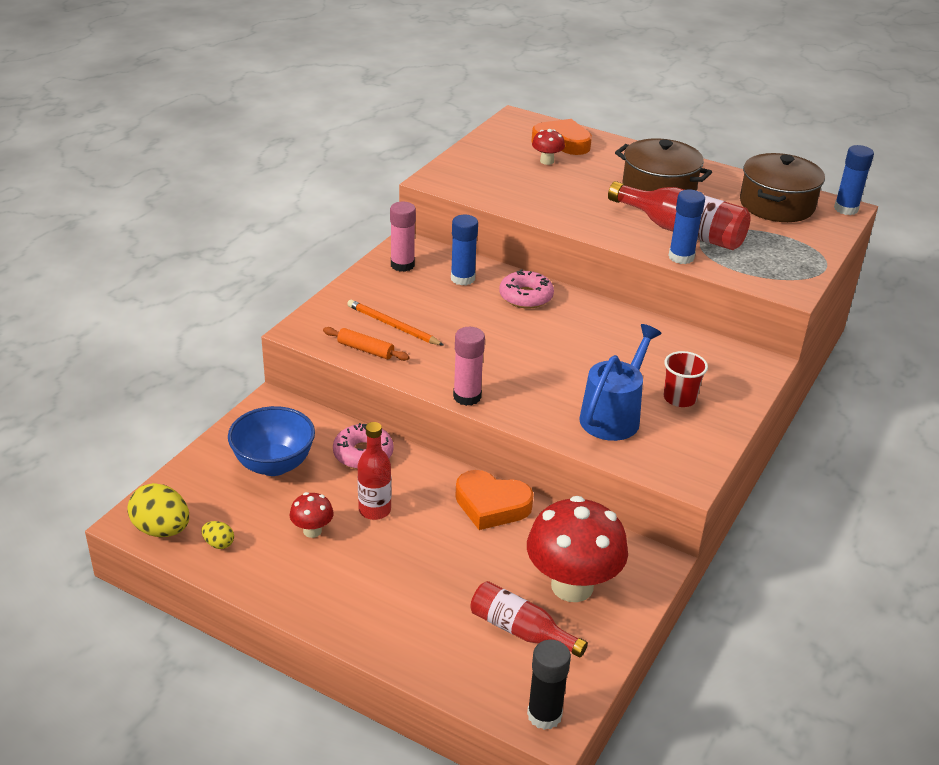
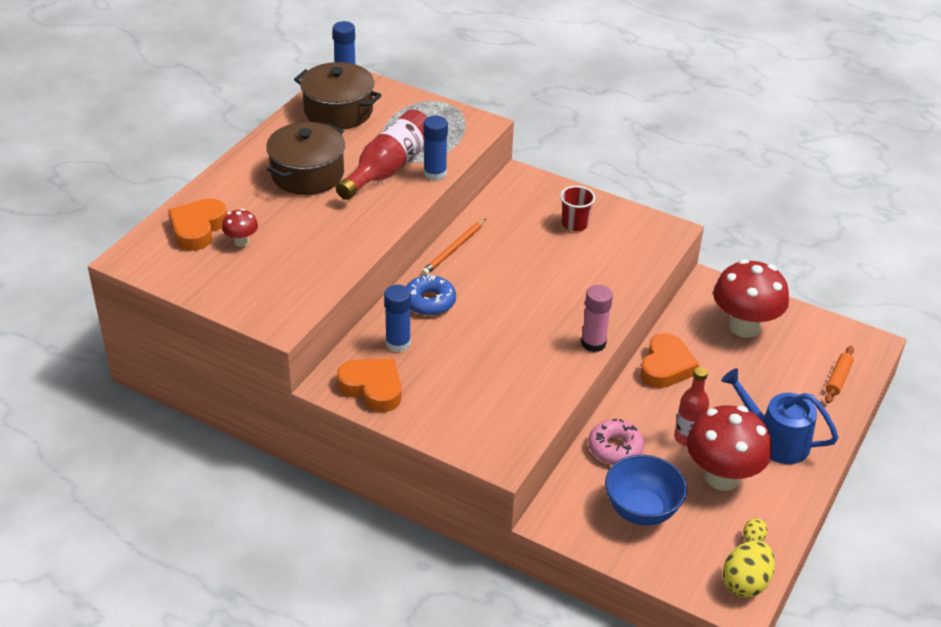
camera: 90 degrees left, 5 degrees up
red mushroom [290,492,334,538] -> red mushroom [687,405,772,491], size x2.20
orange rolling pin [323,327,410,361] -> orange rolling pin moved to [825,346,854,403]
orange pencil [347,300,444,346] -> orange pencil moved to [422,219,486,275]
pink glue stick [390,202,416,272] -> orange heart [337,358,402,412]
red bottle [470,581,588,658] -> none
pink donut [499,269,554,309] -> blue donut [406,274,456,316]
black glue stick [527,639,571,730] -> none
blue watering can [579,324,662,441] -> blue watering can moved to [721,368,838,464]

